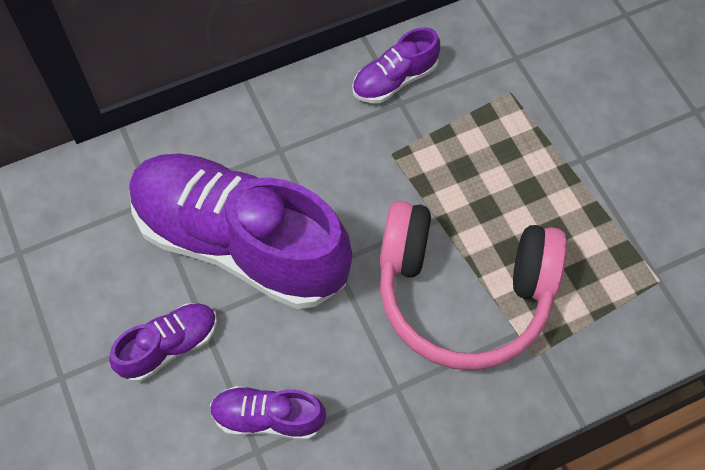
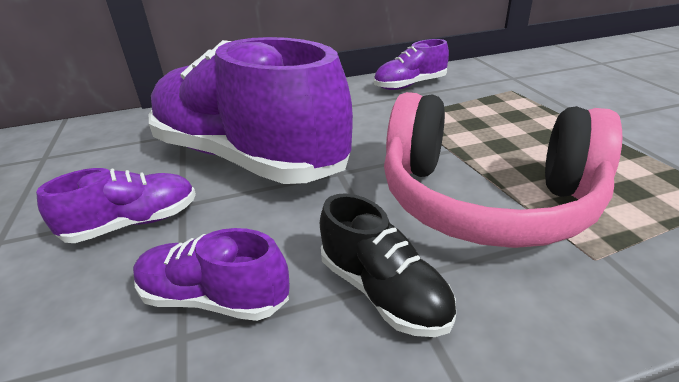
camera: 10 degrees right, 30 degrees down
none -> black shoe [320,193,456,337]

